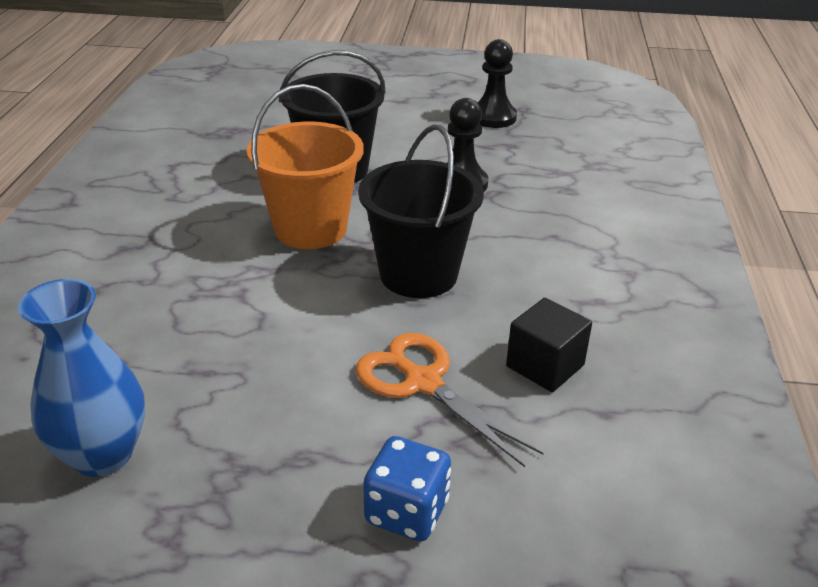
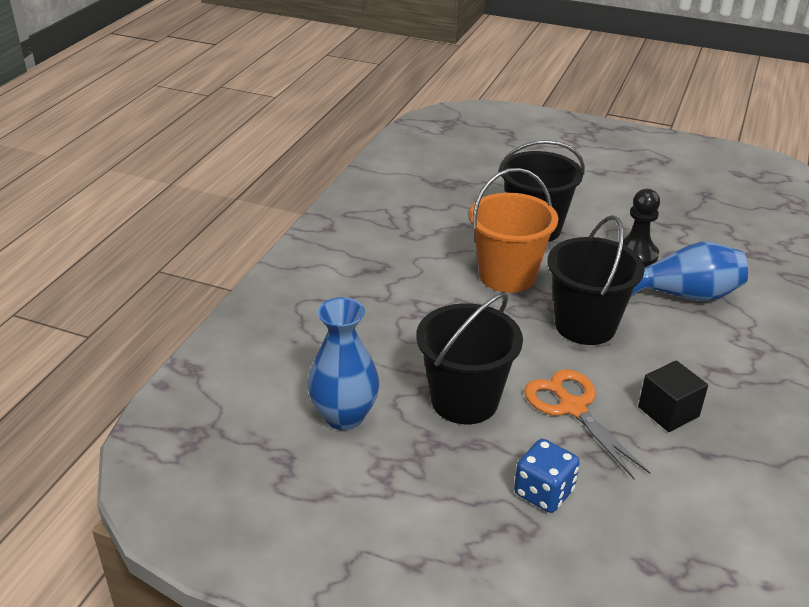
camera: 15 degrees right, 0 degrees up
black pawn [478,39,517,128] -> none
none -> black bucket [416,293,523,424]
none -> blue vase [631,242,748,301]

